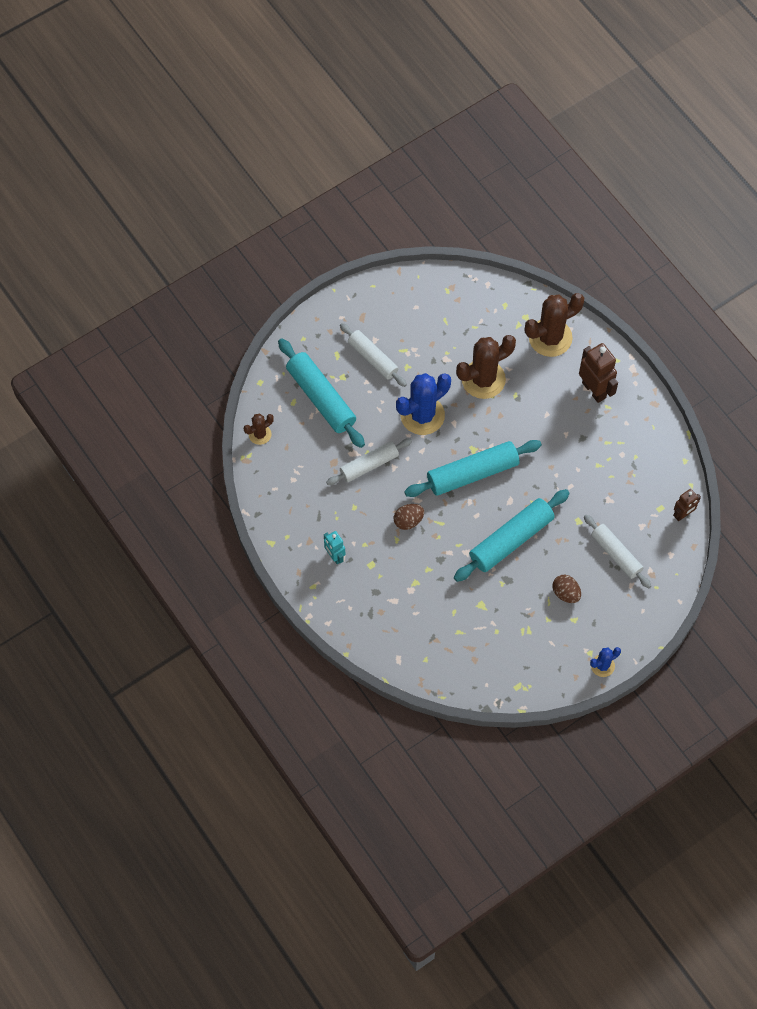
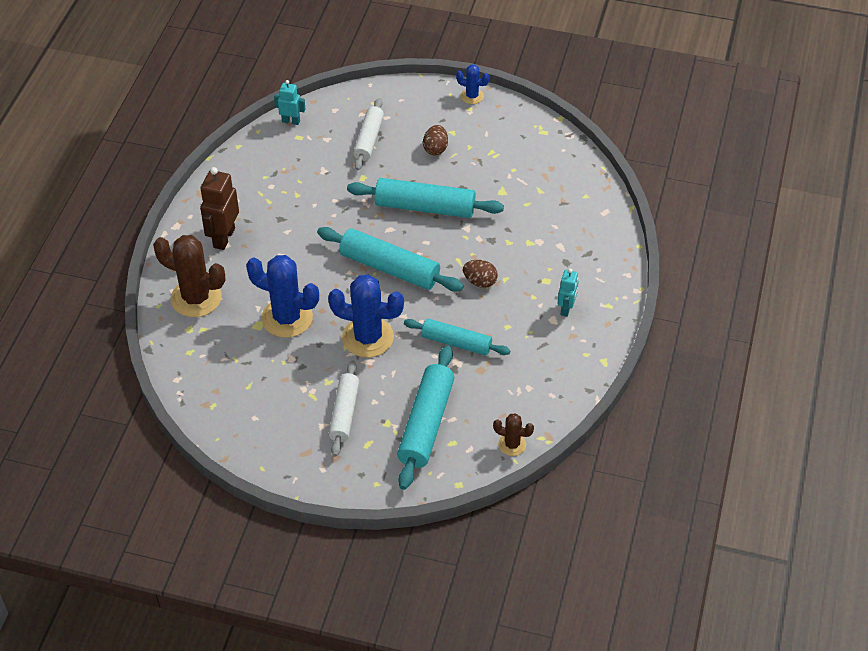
camera: 130 degrees left, 15 degrees down
white rolling pin [326,438,412,485] -> turquoise rolling pin [404,318,511,356]
brown cactus [456,335,516,399] -> blue cactus [246,255,319,338]
brown robot [673,489,701,521] -> turquoise robot [274,80,306,125]

